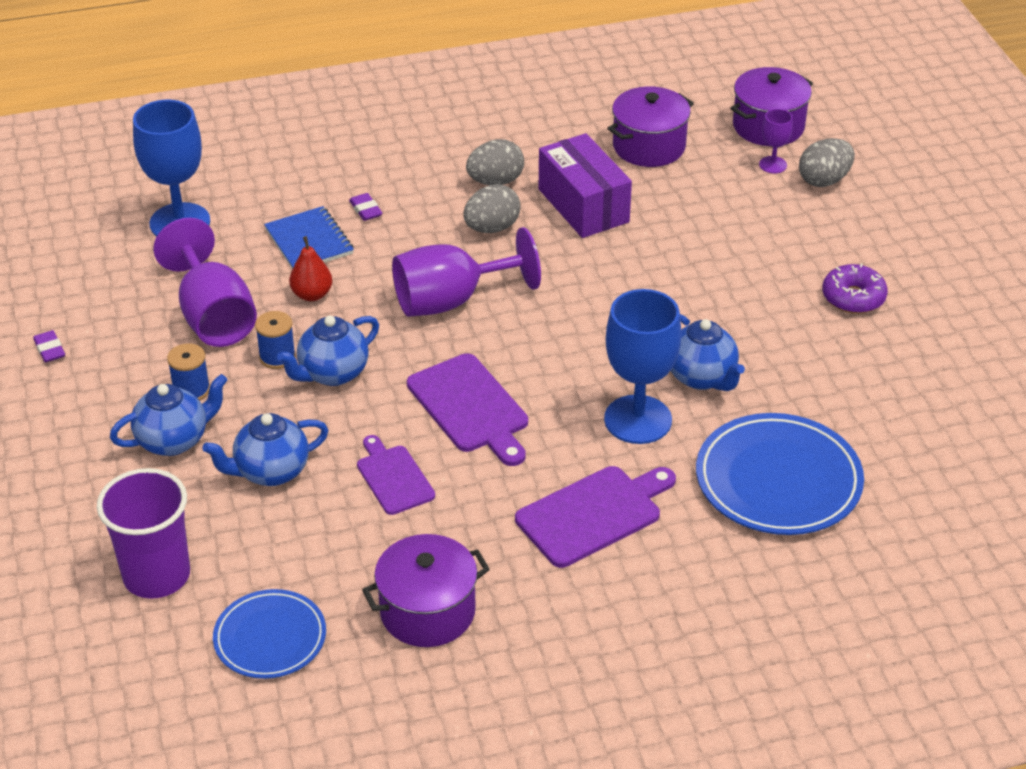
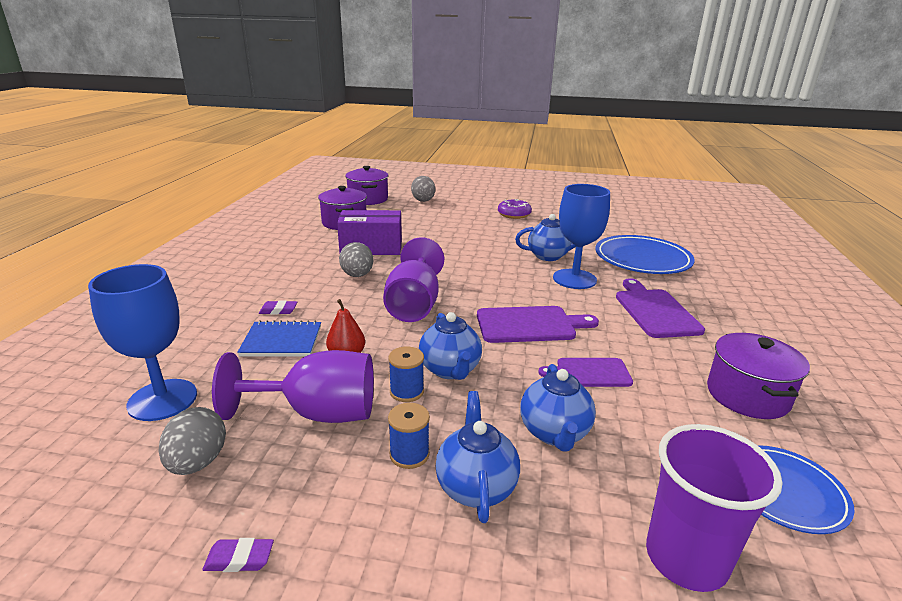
camera: 65 degrees left, 15 degrees down
grey egg [466,139,524,185] -> grey egg moved to [159,407,226,475]
purple goblet [759,109,793,173] -> none

